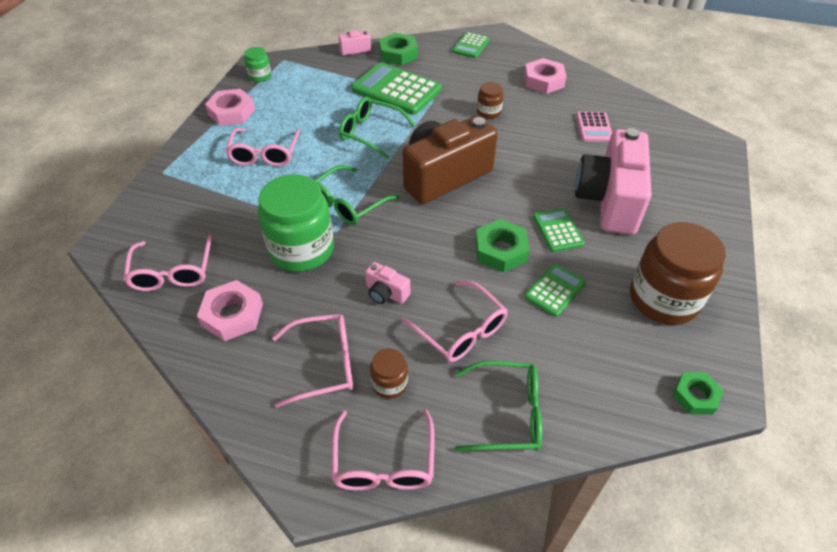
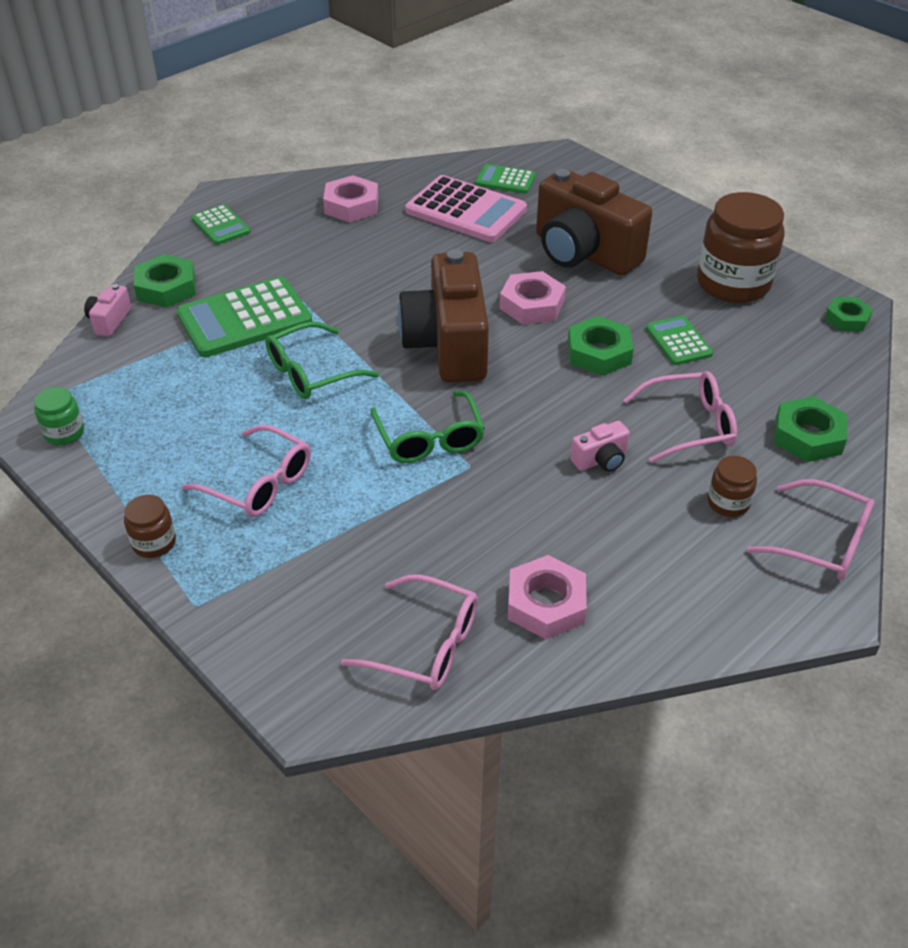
camera: 60 degrees left, 5 degrees down
pink nut [205,89,255,126] -> pink nut moved to [500,271,566,324]
green jar [258,174,334,272] -> none
pink glasses [272,314,353,408] -> none
green glasses [455,361,542,452] -> green nut [774,396,847,462]
brown jar [477,82,503,119] -> brown jar moved to [124,495,176,558]
green calculator [533,208,585,252] -> green calculator moved to [475,164,536,194]
pink camera [575,128,651,235] -> brown camera [536,169,652,276]
pink calculator [576,112,612,142] -> pink calculator [405,175,527,242], size x1.86

